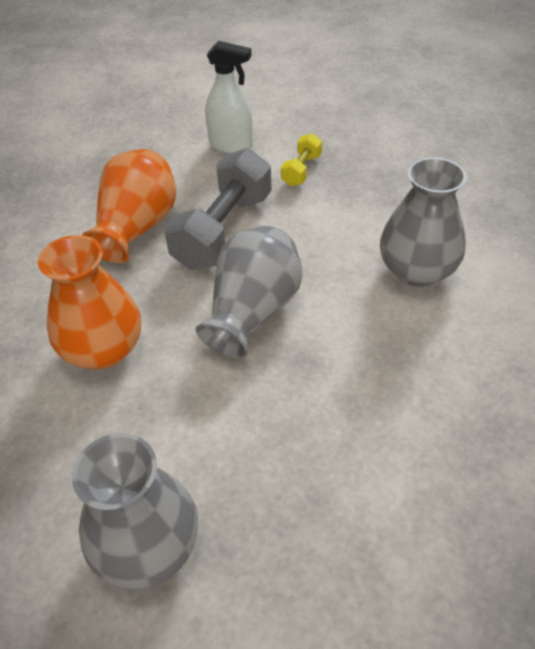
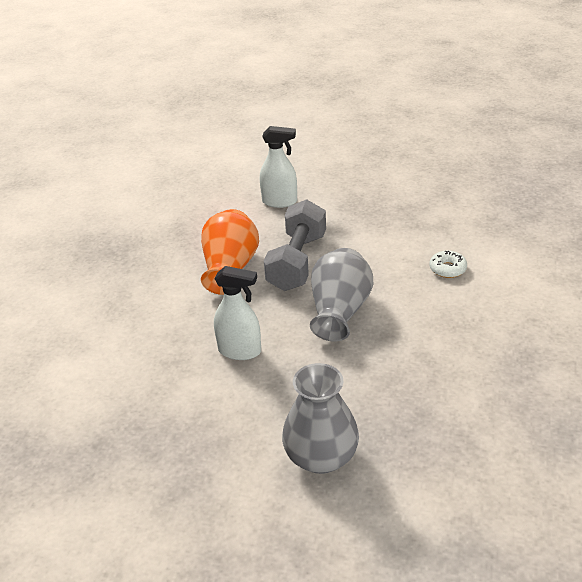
camera: 10 degrees left, 10 degrees down
orange vase [38,235,141,369] -> white spray bottle [214,266,261,360]
yellow dumbbell [281,133,322,186] -> none
grey vase [380,157,467,287] -> white donut [429,251,467,278]

